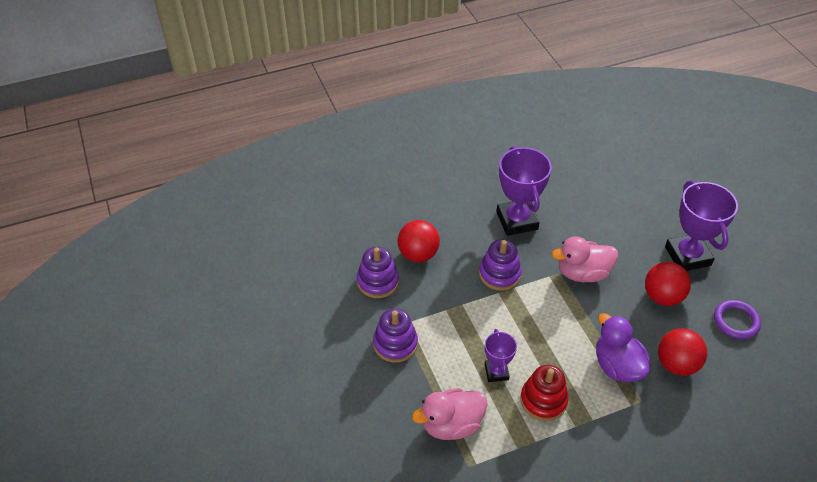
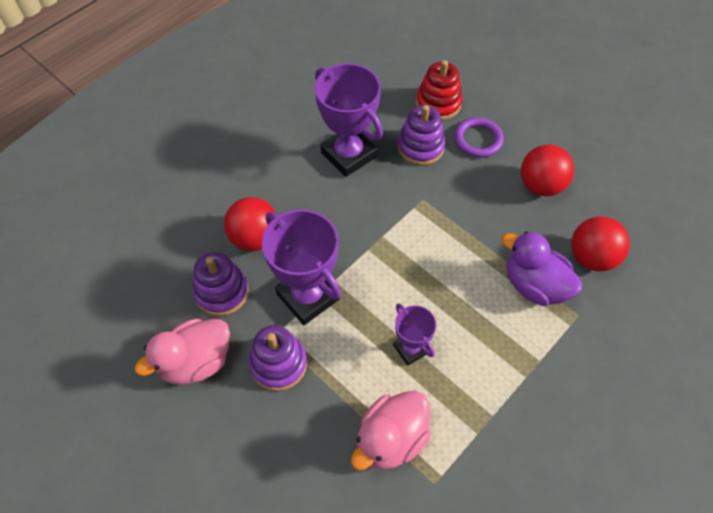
camera: 25 degrees left, 10 degrees up
purple stacking toy [479,239,521,291] -> purple stacking toy moved to [397,105,445,165]
red stacking toy [520,365,569,421] -> red stacking toy moved to [416,60,462,120]
pink duck [551,237,618,282] -> pink duck moved to [134,319,230,385]
purple trophy [665,180,738,271] -> purple trophy moved to [262,209,341,325]
purple ring [714,300,761,339] -> purple ring moved to [454,117,504,158]

